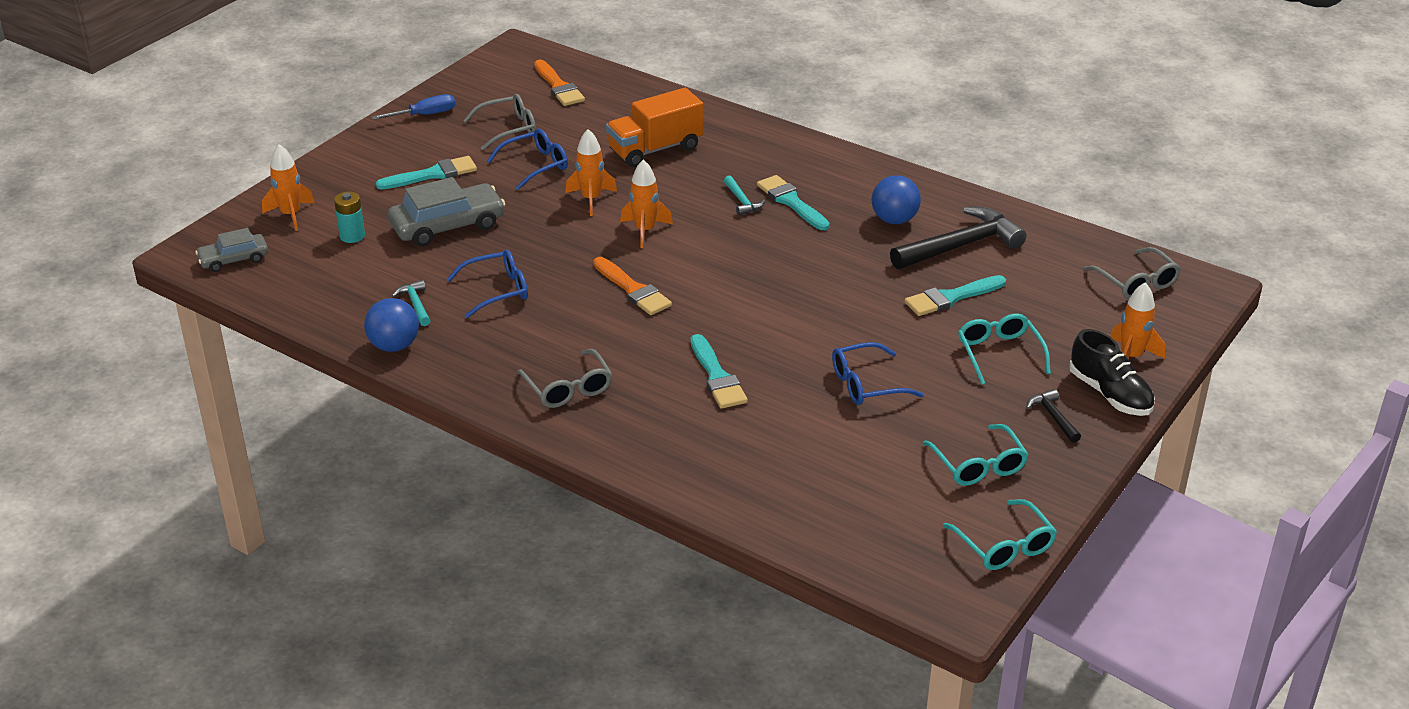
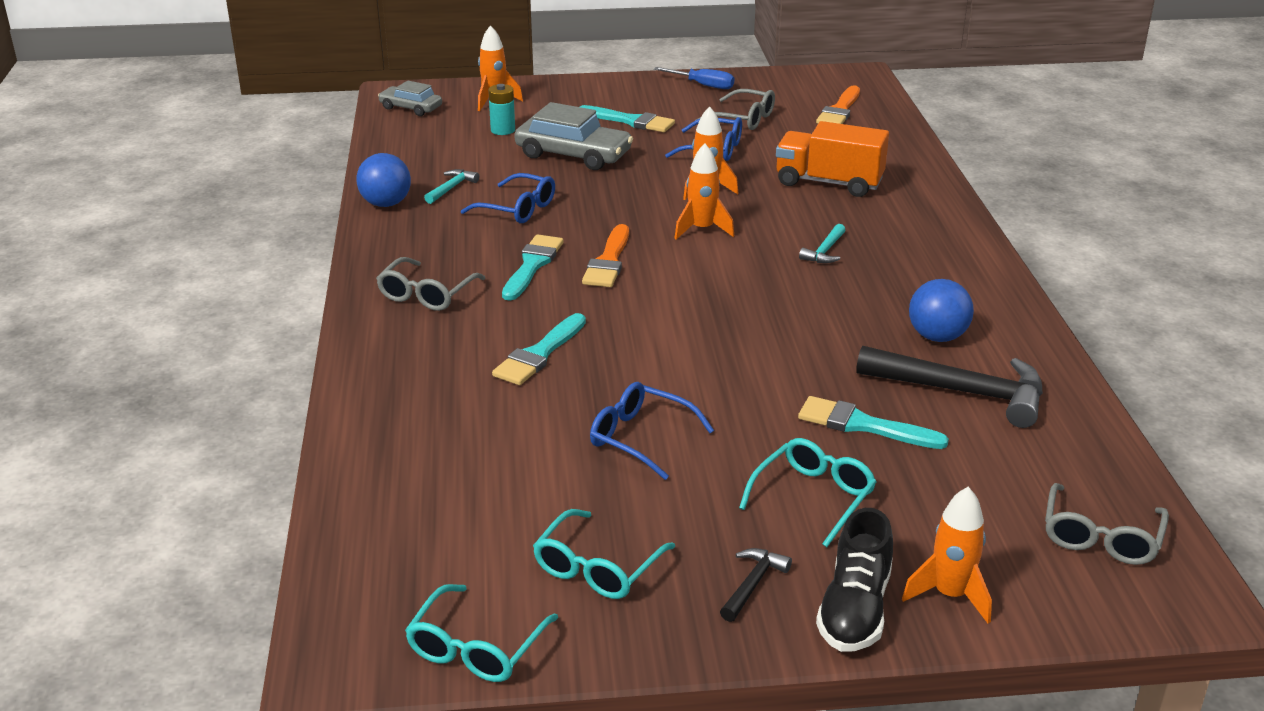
camera: 50 degrees right, 5 degrees down
turquoise brush [757,175,830,230] -> turquoise brush moved to [502,234,564,301]

